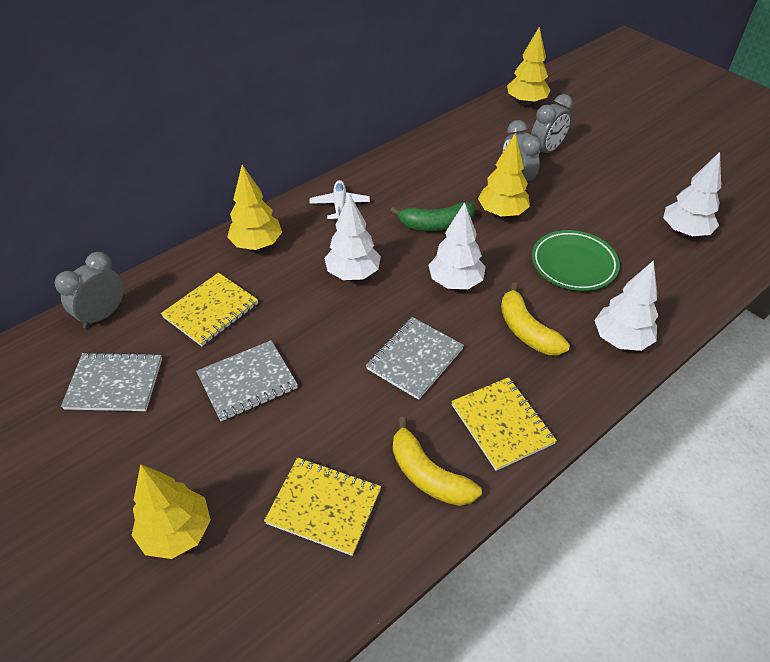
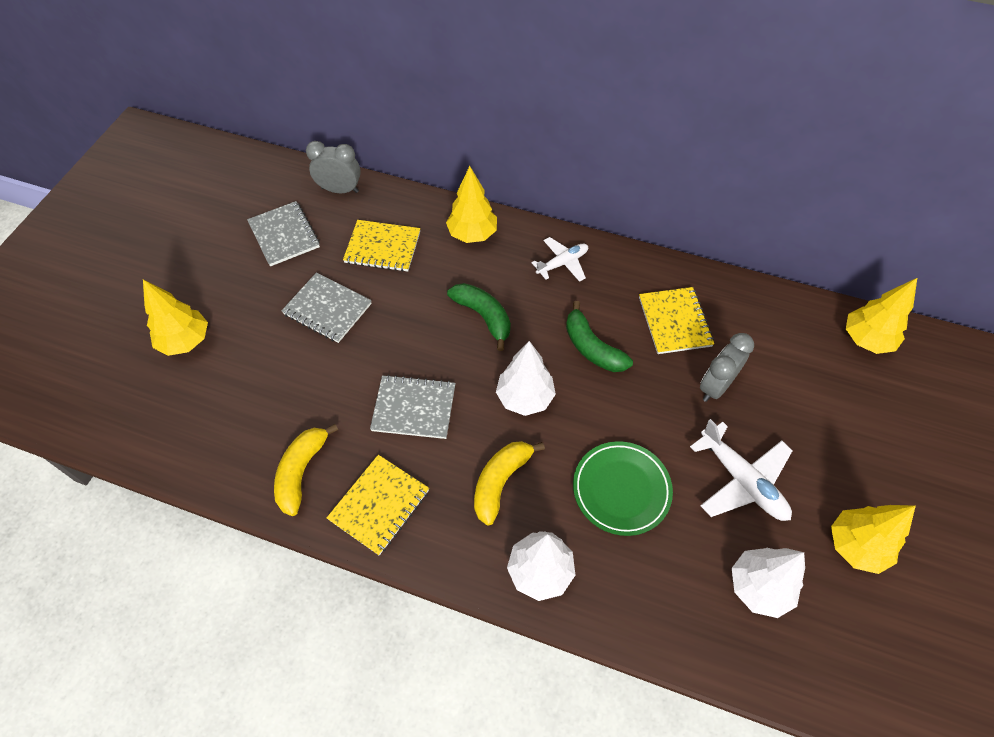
camera: 60 degrees right, 10 degrees up
yellow notebook [264,457,381,556] -> yellow notebook moved to [639,287,714,354]
white tree [324,193,381,280] -> green banana [447,283,511,351]
yellow tree [478,133,530,217] -> yellow tree moved to [831,505,916,574]
grey clock [531,94,573,155] -> none
none -> white plane [690,419,793,521]

